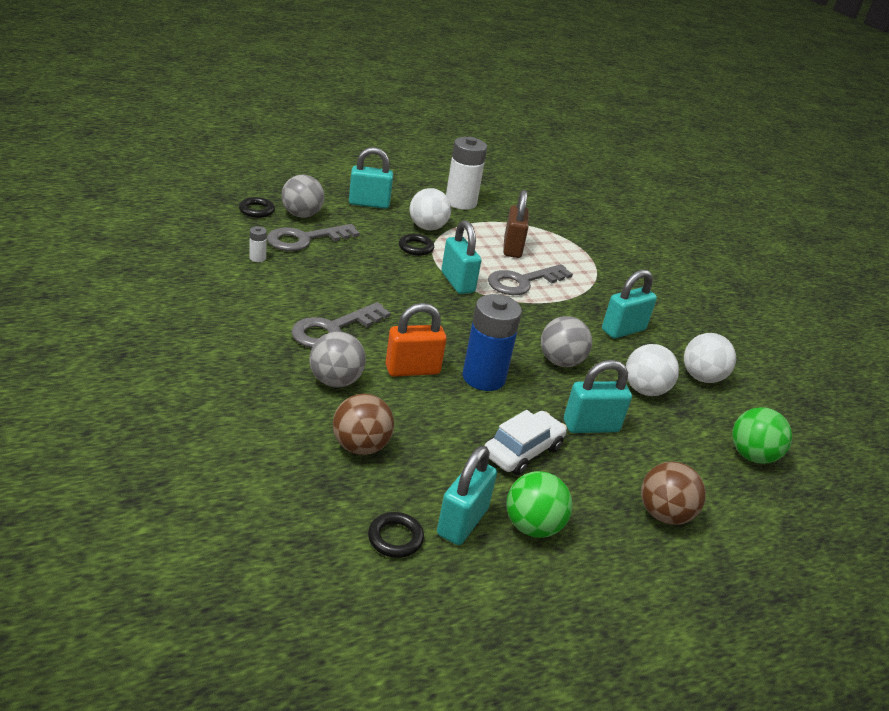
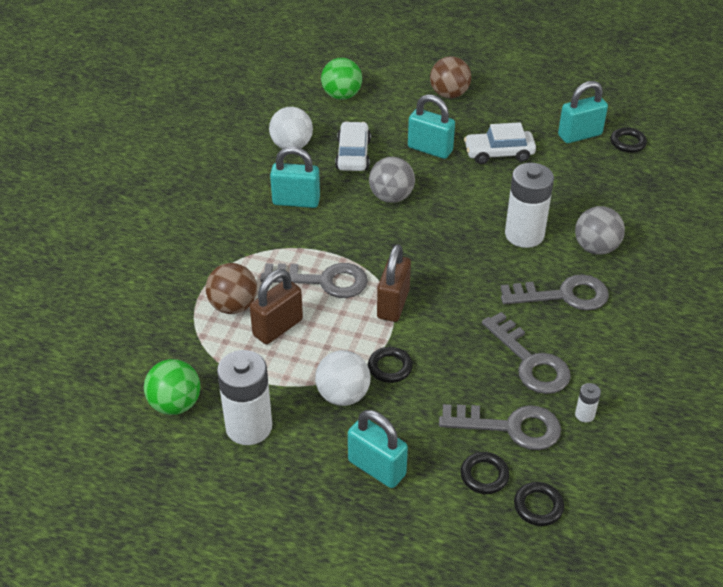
camera: 135 degrees left, 10 degrees up
grey ball [282,175,325,218] -> black ring [461,452,509,494]
brown ball [333,394,394,455] -> brown ball moved to [206,263,257,314]
orange padlock [385,303,447,377] -> white battery [505,163,554,248]
turquoise padlock [441,220,481,294] -> brown padlock [377,244,411,322]
blue battery [463,294,522,391] -> none
green ball [507,471,572,538] -> green ball moved to [144,359,200,415]
white ball [626,344,679,396] -> white car [335,121,371,171]
none -> grey key [482,312,571,394]

